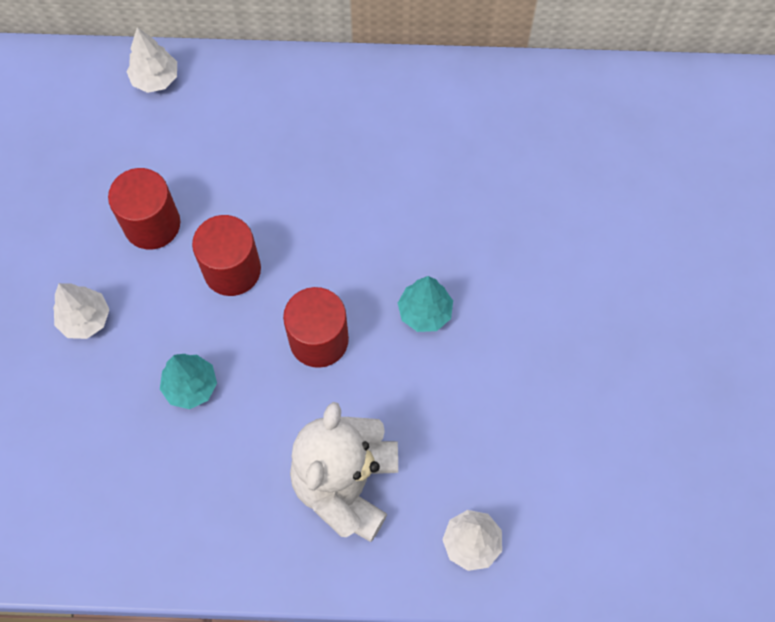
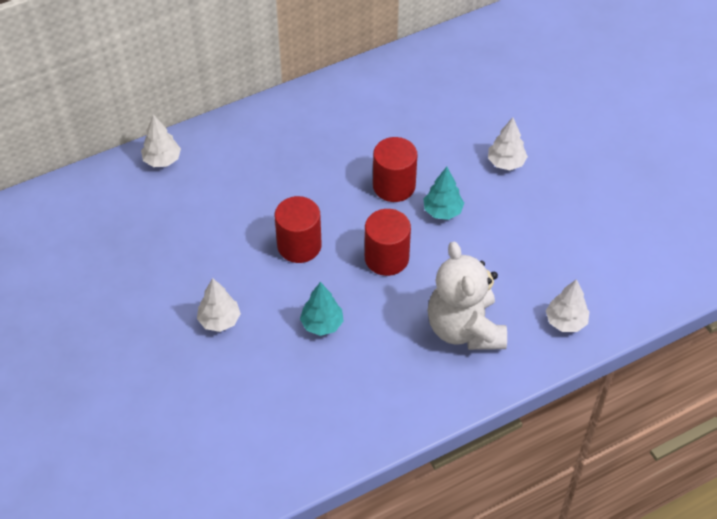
camera: 30 degrees left, 15 degrees down
red cylinder [108,168,180,250] -> red cylinder moved to [373,137,417,202]
none -> white tree [488,117,528,170]

